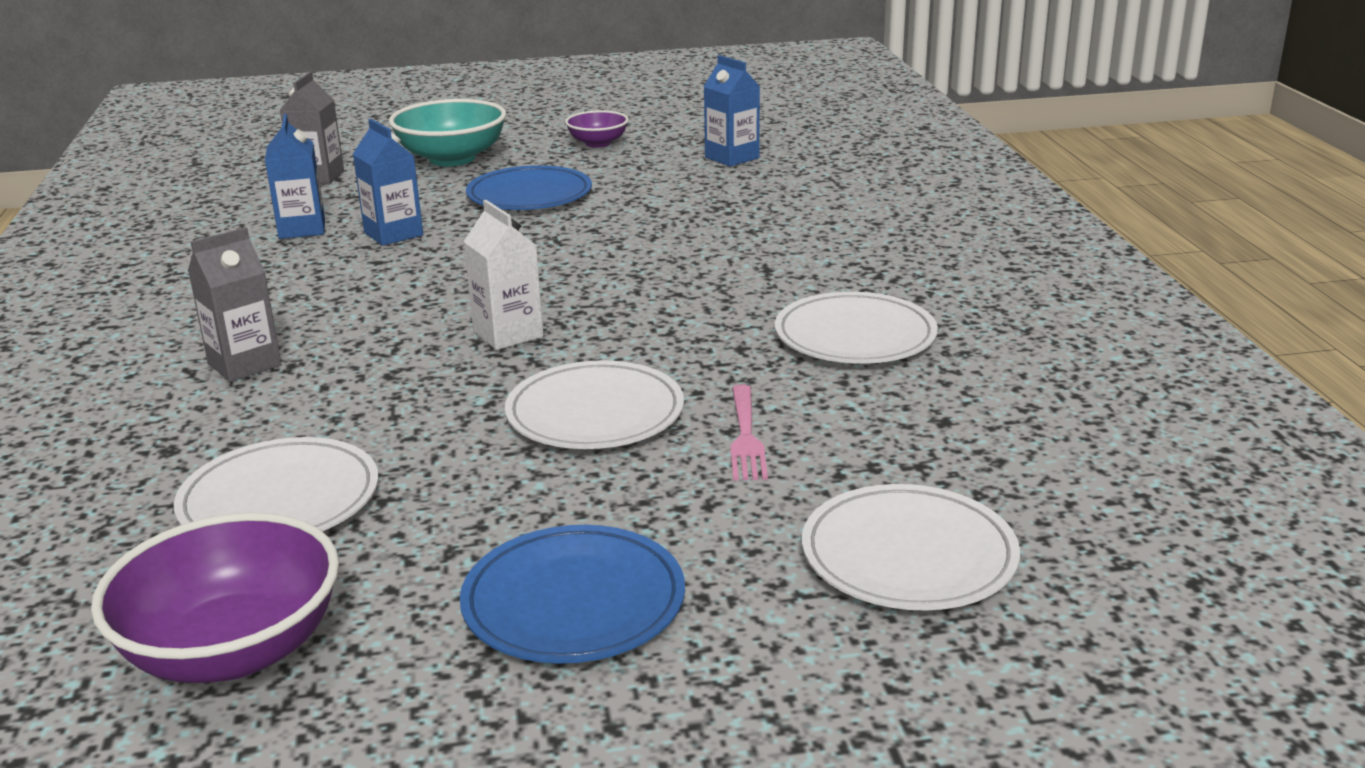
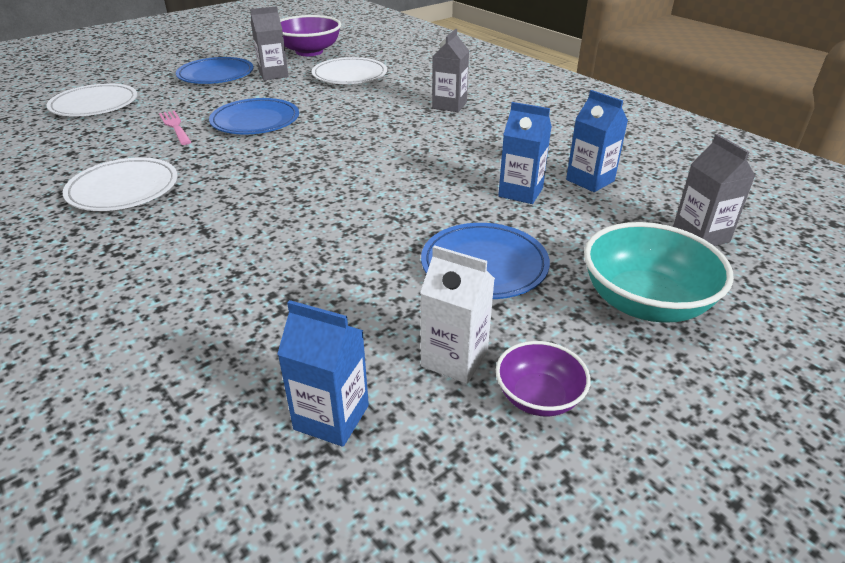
camera: 150 degrees right, 10 degrees up
white carton [463,200,544,350] -> white carton moved to [420,245,495,384]
white plate [505,360,684,449] -> blue plate [209,98,299,135]
none -> grey carton [250,6,289,80]

